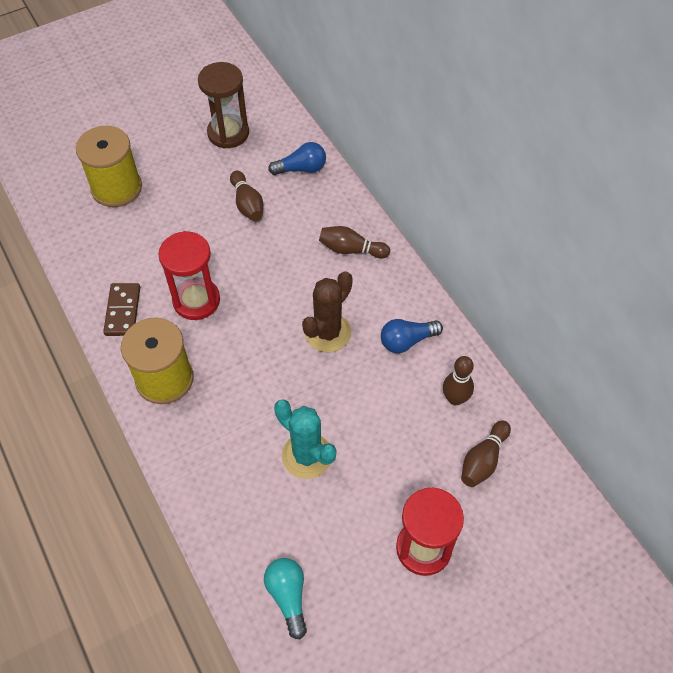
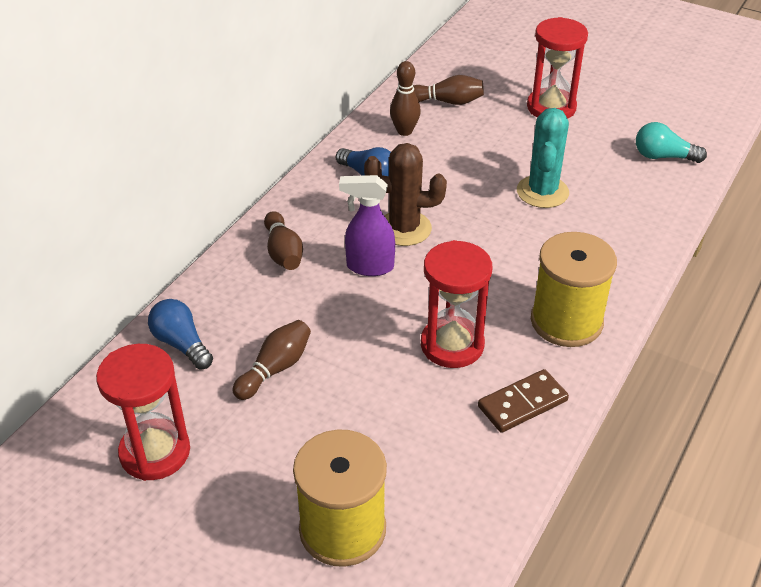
camera: 120 degrees left, 15 degrees down
brown hourglass [198,62,249,149] -> red hourglass [96,344,190,481]
turquoise light bulb [264,558,307,639] -> turquoise light bulb turned 60 degrees clockwise [636,122,707,163]
none -> purple spray bottle [339,175,395,276]

